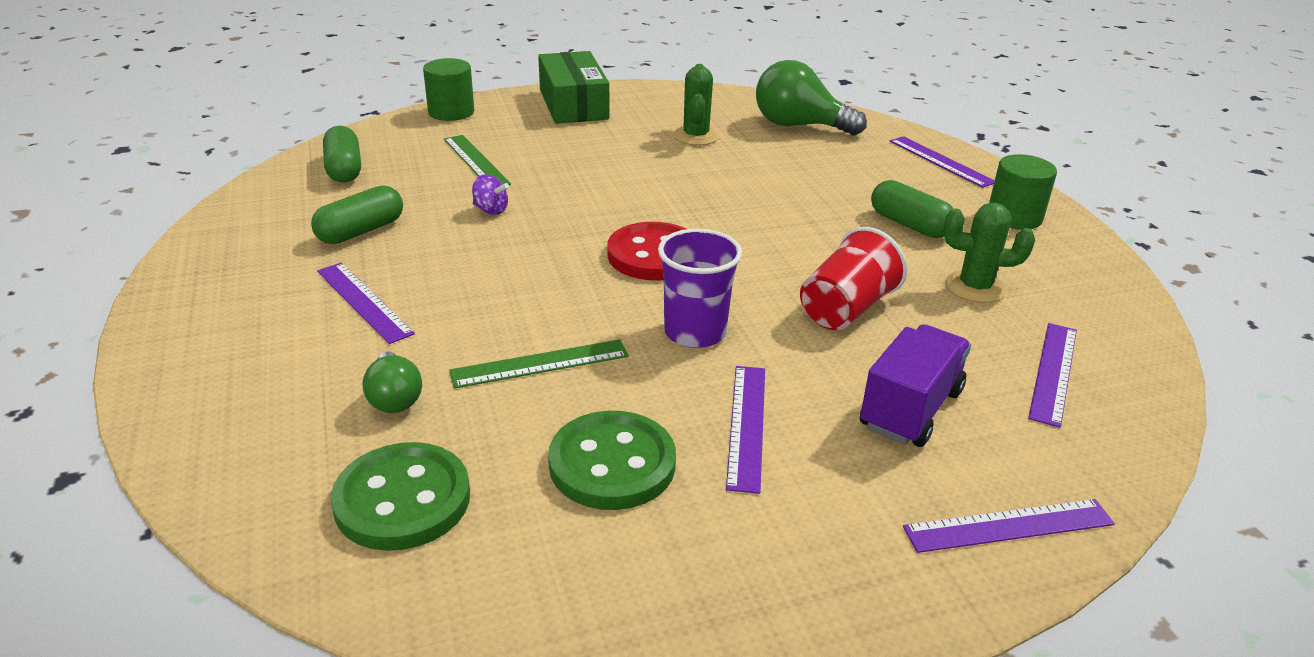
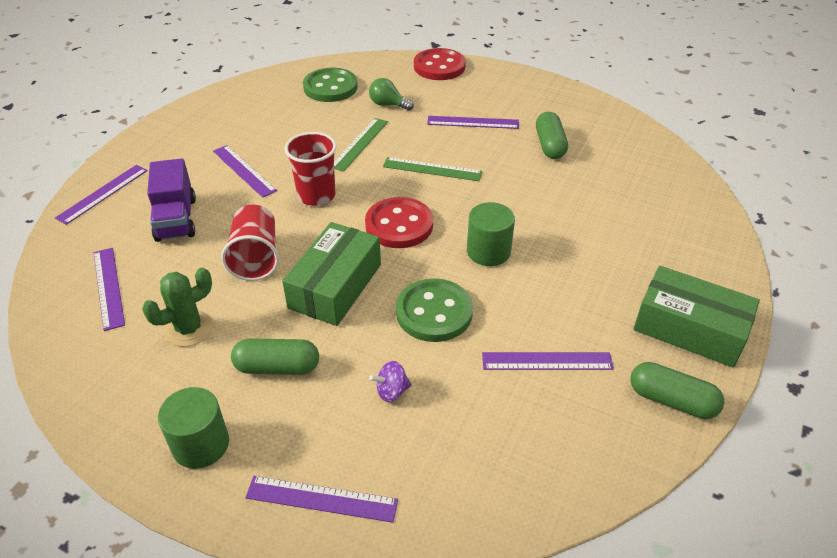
camera: 135 degrees right, 10 degrees up
green capsule [323,126,361,183] -> green capsule moved to [630,362,725,419]
green cylinder [423,58,474,121] -> green cylinder moved to [467,202,515,266]
green ruler [444,135,511,185] -> green ruler moved to [383,157,482,181]
purple spinning top [472,174,509,215] -> purple spinning top moved to [369,361,412,402]
green button [548,411,676,510] -> green button moved to [396,278,473,342]
purple cup [658,229,742,348] -> red cup [285,132,336,206]
green cactus [673,64,719,145] -> purple ruler [482,352,614,370]
green light bulb [756,60,867,136] -> none
none -> green box [282,222,381,326]
none -> red button [414,48,466,80]

